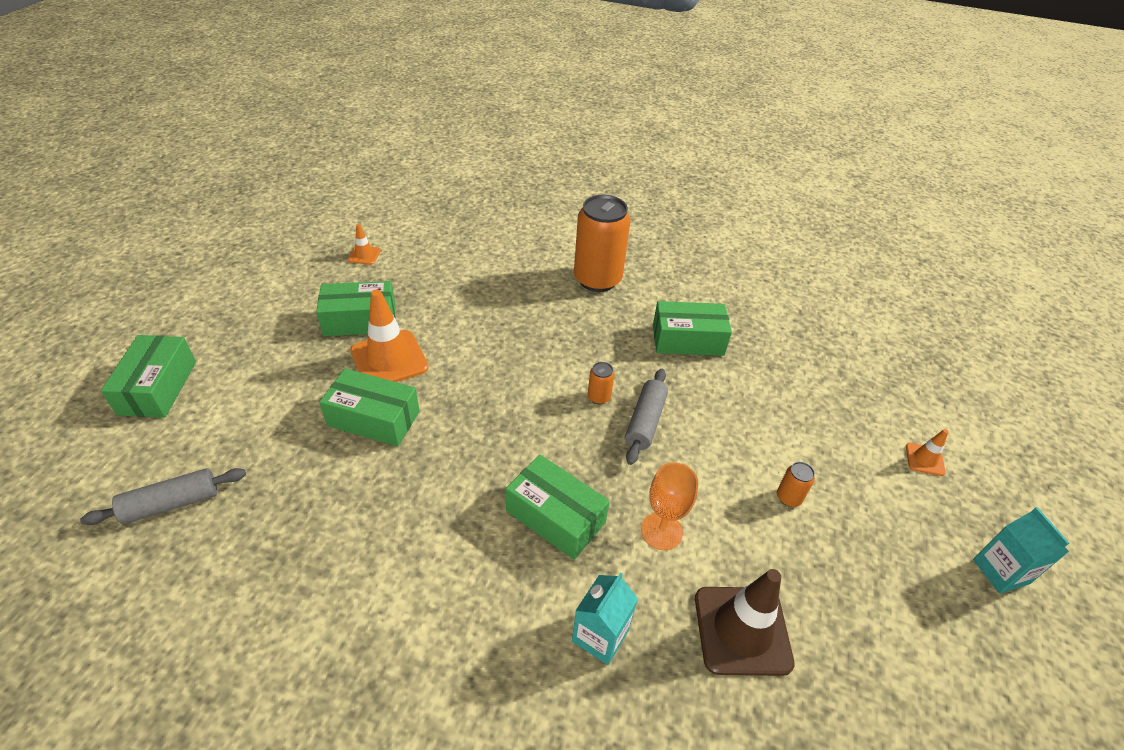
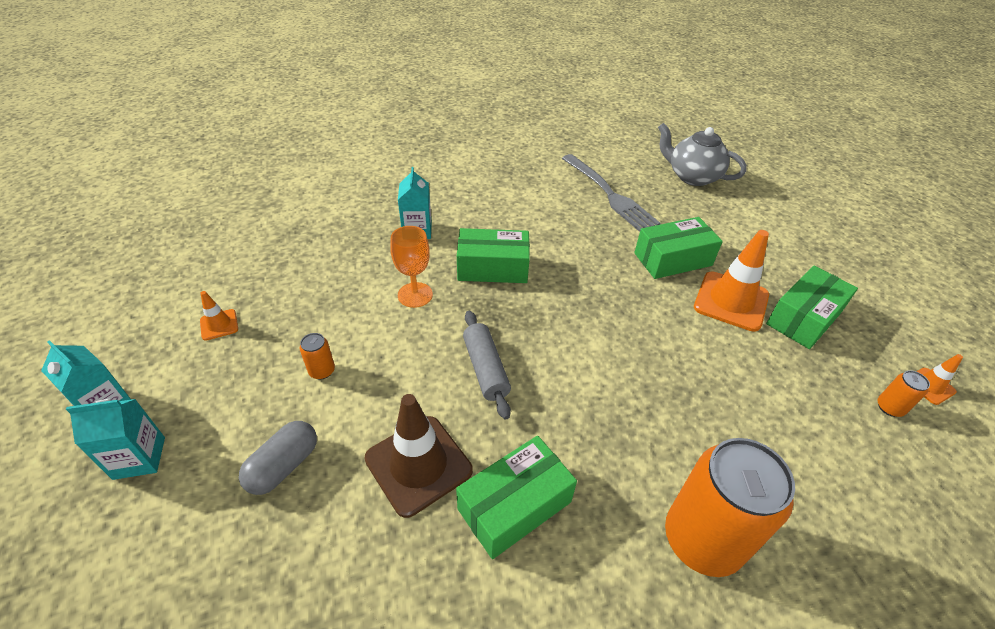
camera: 145 degrees right, 0 degrees up
grey rolling pin [80,468,246,525] -> grey teapot [658,123,747,186]
green box [101,335,196,418] -> none
orange can [588,362,614,404] -> orange can moved to [878,370,930,417]
brown traffic cone [695,569,794,676] -> brown traffic cone moved to [364,394,473,518]
orange traffic cone [906,429,949,476] -> orange traffic cone moved to [200,291,238,341]
none -> turquoise carton [66,399,165,480]
none -> grey capsule [239,421,317,495]
none -> grey fork [562,154,661,232]

